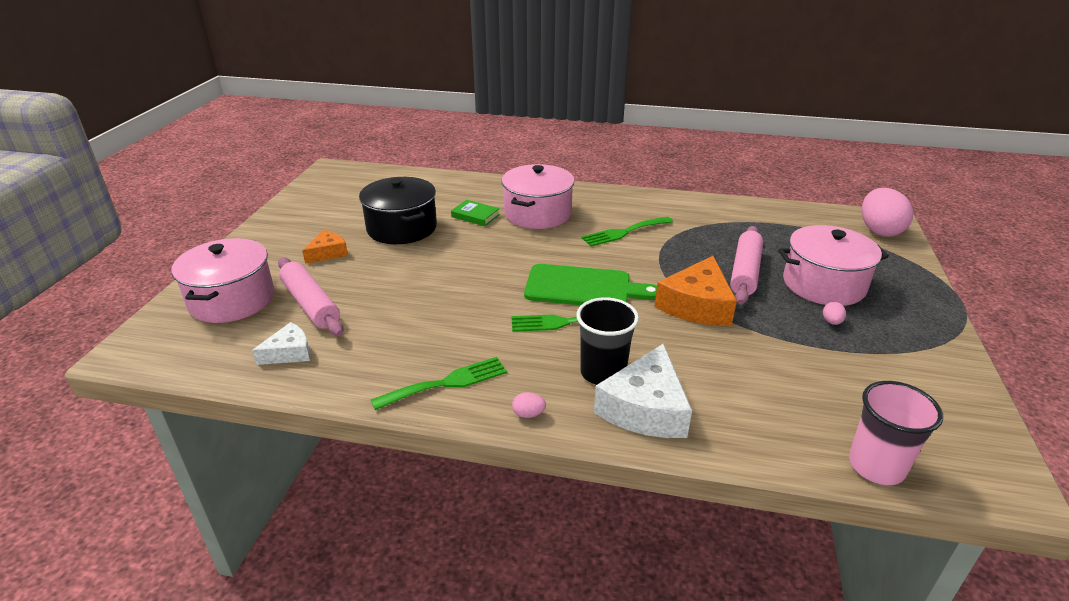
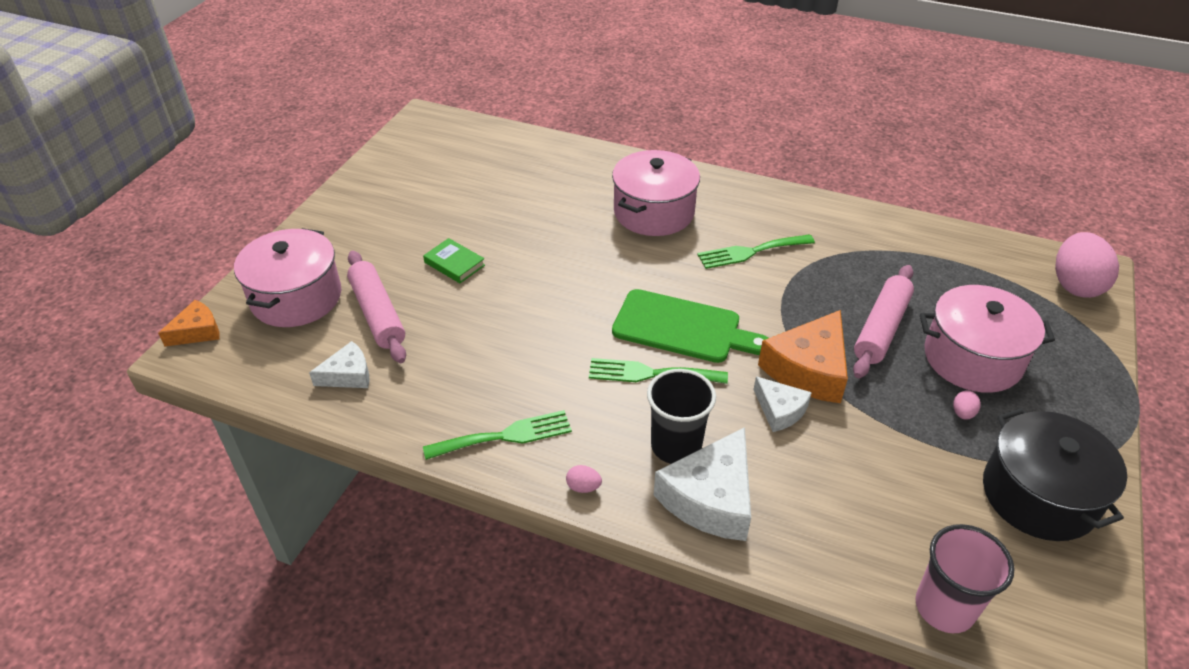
camera: 10 degrees right, 10 degrees up
orange cheese [302,230,348,264] -> orange cheese moved to [158,300,220,346]
black pot [359,177,437,244] -> black pot moved to [983,408,1127,541]
green book [451,200,500,226] -> green book moved to [423,238,485,283]
none -> white cheese [753,376,812,432]

